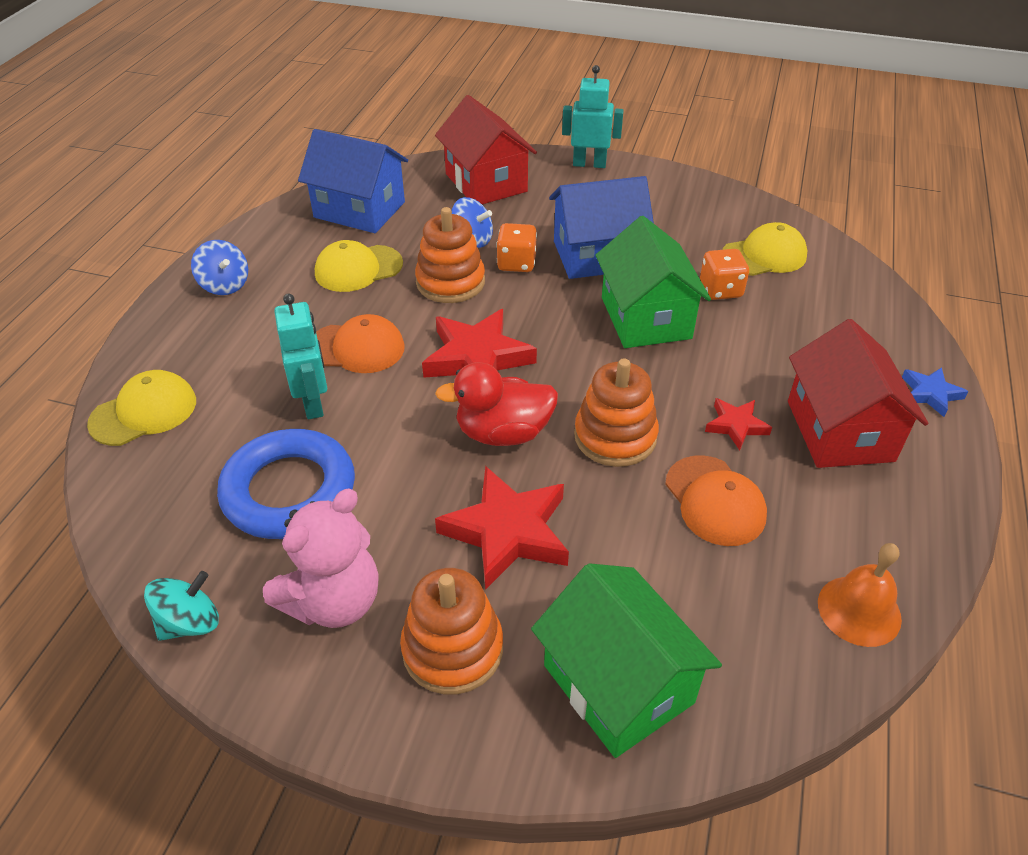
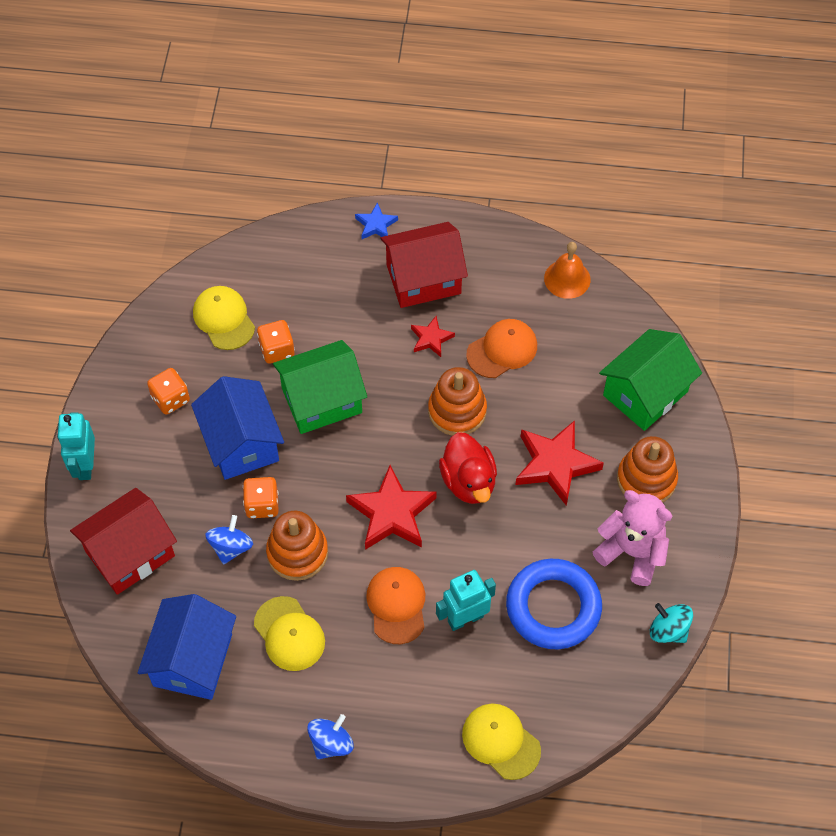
camera: 100 degrees left, 15 degrees up
none -> orange dice [147,368,190,415]

